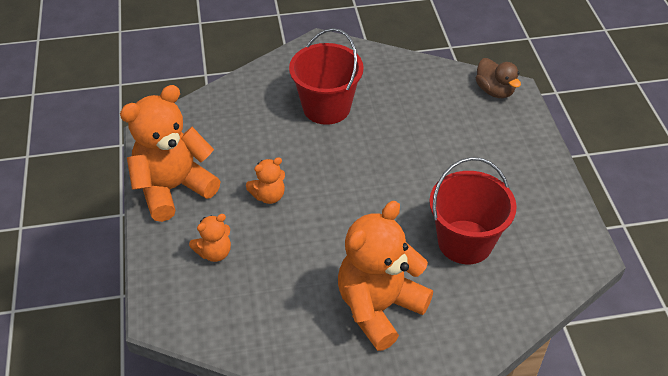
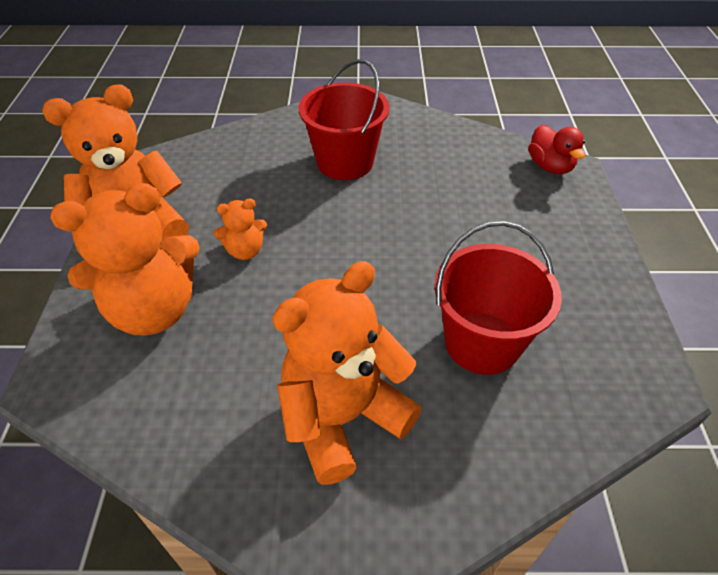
camera: 10 degrees right, 0 degrees up
orange teddy bear [189,214,231,262] -> orange teddy bear [50,183,200,335], size x2.12
brown duck [476,58,521,98] -> red duck [528,124,585,174]

